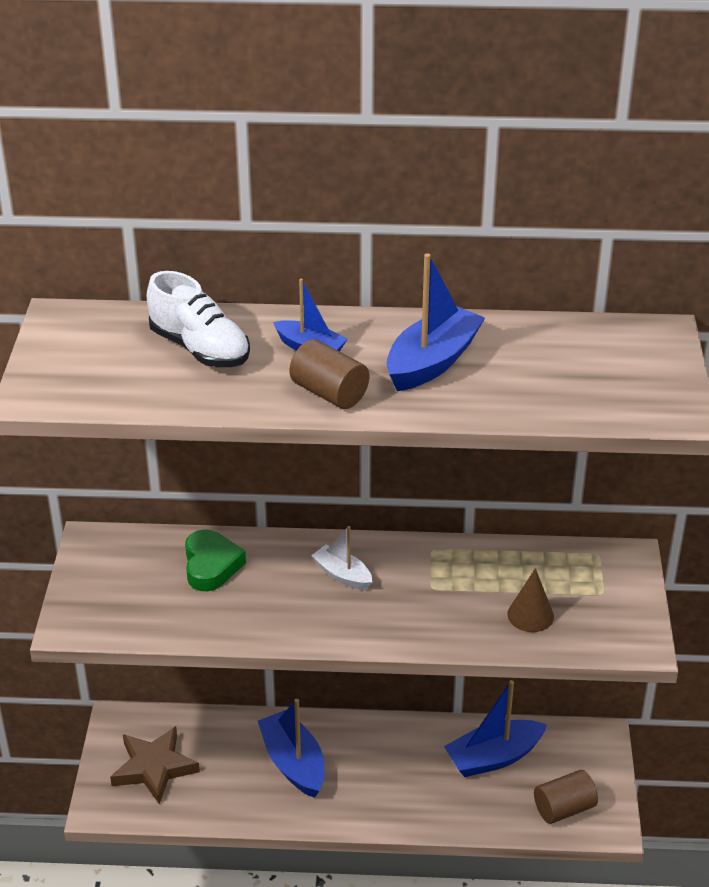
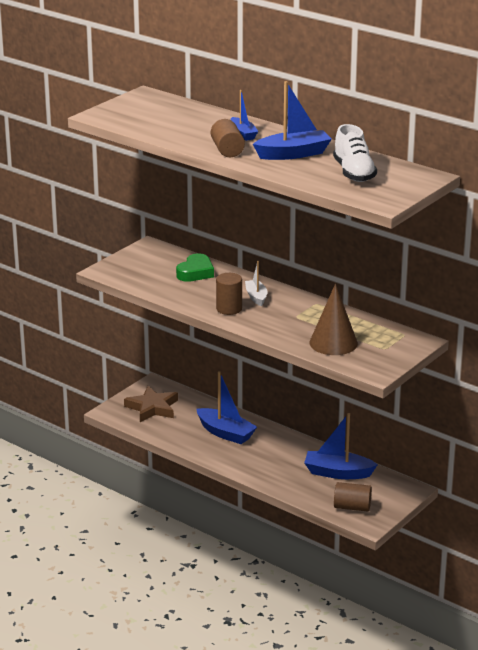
camera: 35 degrees right, 10 degrees down
white shoe [147,271,250,367] -> white shoe moved to [333,124,377,182]
blue boat [258,699,325,798] -> blue boat turned 120 degrees clockwise [196,371,257,444]
brown cone [507,568,554,632] -> brown cone [309,284,358,355], size x1.65
none -> brown cylinder [216,273,242,315]

